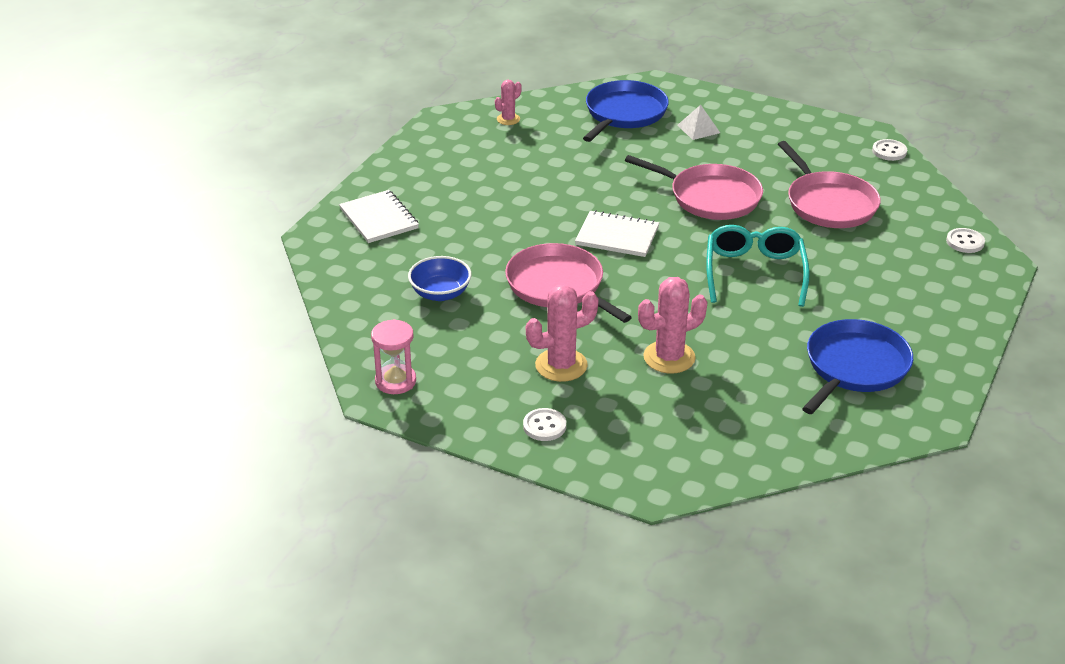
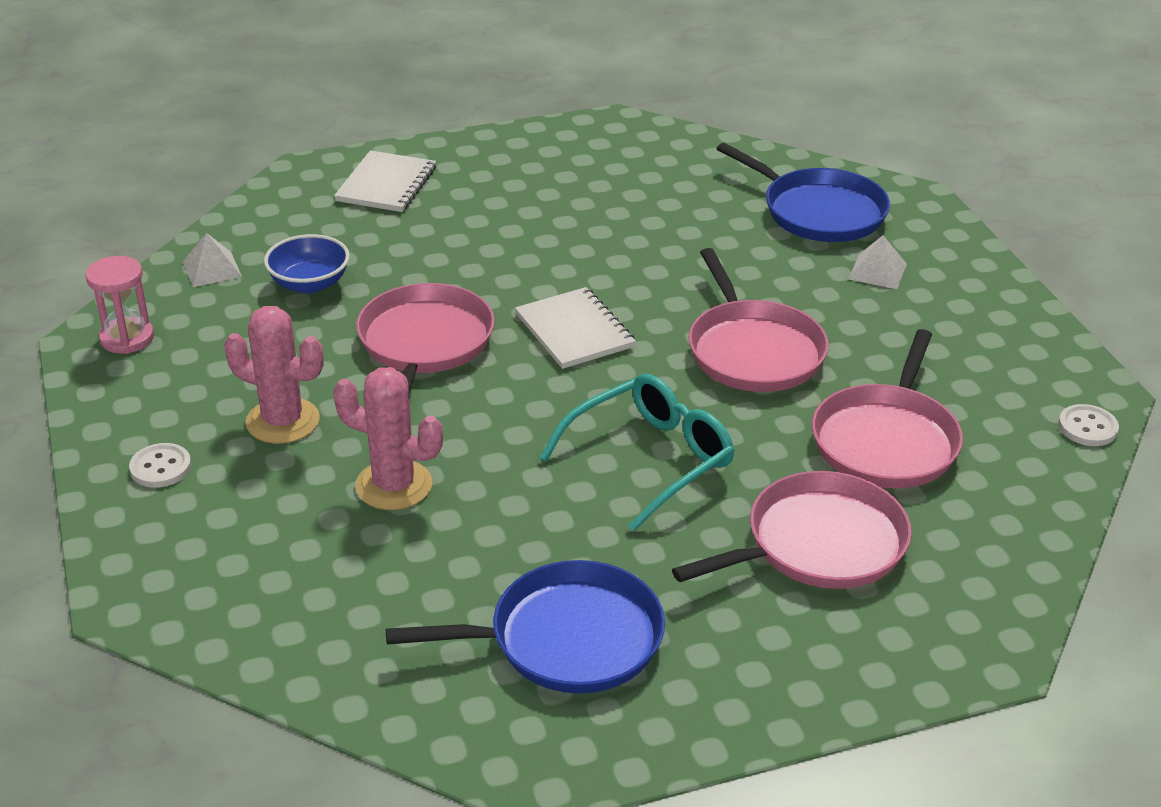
camera: 45 degrees right, 0 degrees up
pink cactus [495,80,522,125] -> none
blue pan [583,80,669,142] -> blue pan turned 60 degrees clockwise [717,143,890,242]
white button [946,228,985,253] -> none
none -> white pyramid [183,233,242,287]
none -> pink pan [672,471,912,589]

